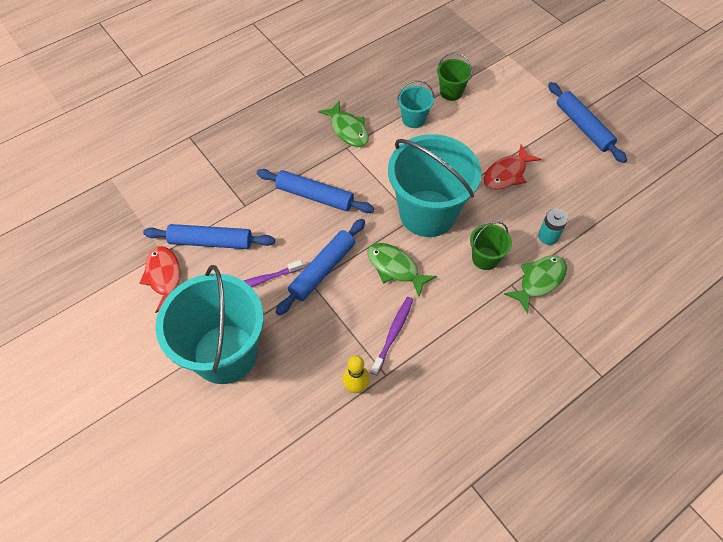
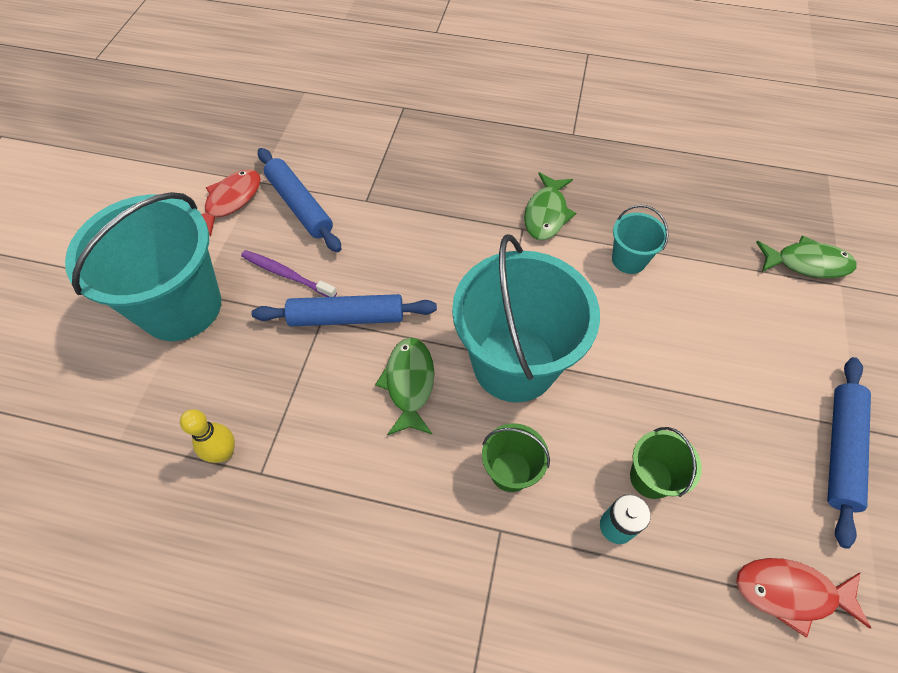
camera: 50 degrees right, 0 degrees up
blue rolling pin [257,169,374,213] -> none
purple toothbrush [371,297,413,375] -> none
green bucket [437,52,472,101] -> green bucket moved to [630,427,702,499]
red fish [484,145,541,190] -> red fish moved to [736,558,871,637]
green fish [504,255,567,314] -> green fish moved to [756,236,857,278]

